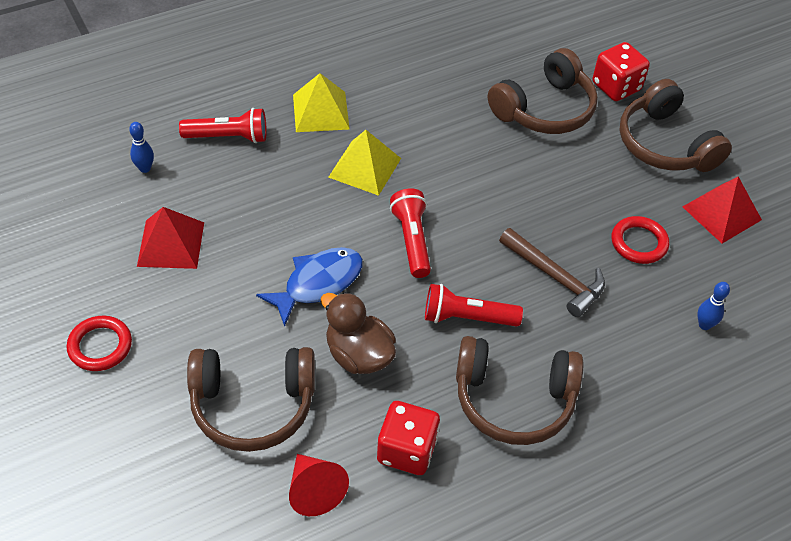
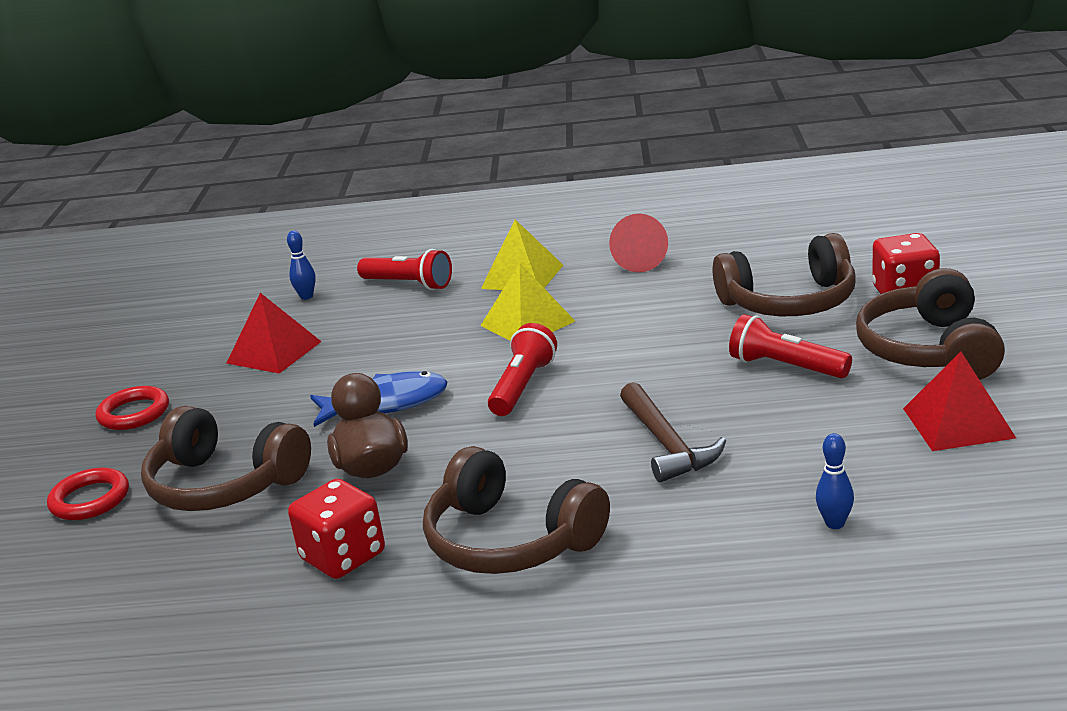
camera: 35 degrees right, 25 degrees down
red cone [289,454,349,516] -> red cone moved to [609,214,668,272]
red flashlight [425,284,523,327] -> red flashlight moved to [729,314,852,378]
red ring [612,216,669,264] -> red ring moved to [47,468,129,520]

